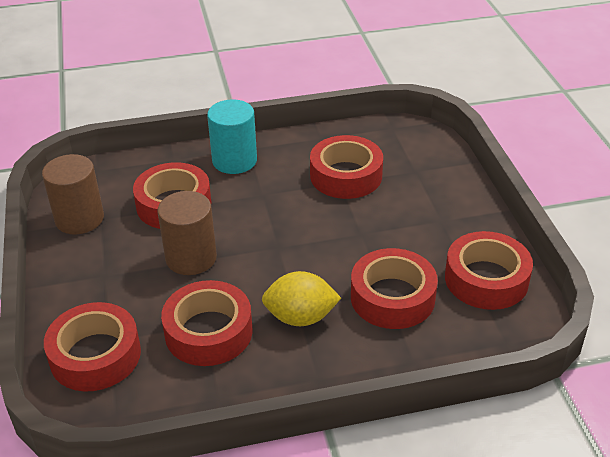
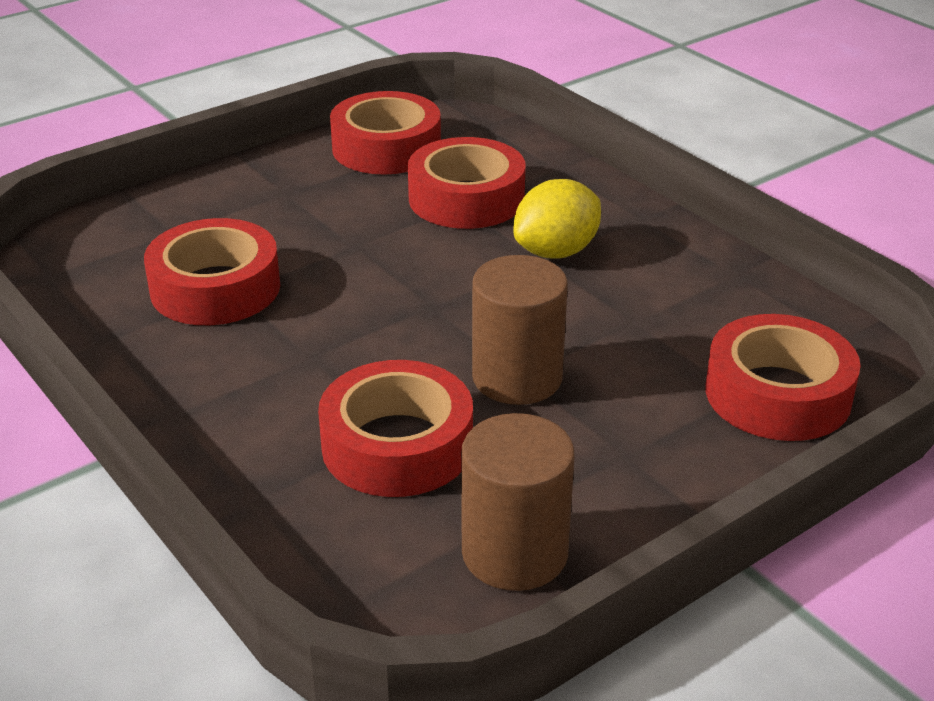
camera: 115 degrees left, 5 degrees down
red tape [161,280,253,366] -> none
turquoise cylinder [207,99,257,174] -> none
yellow lemon [262,271,341,326] -> yellow lemon turned 75 degrees clockwise [513,179,601,259]

